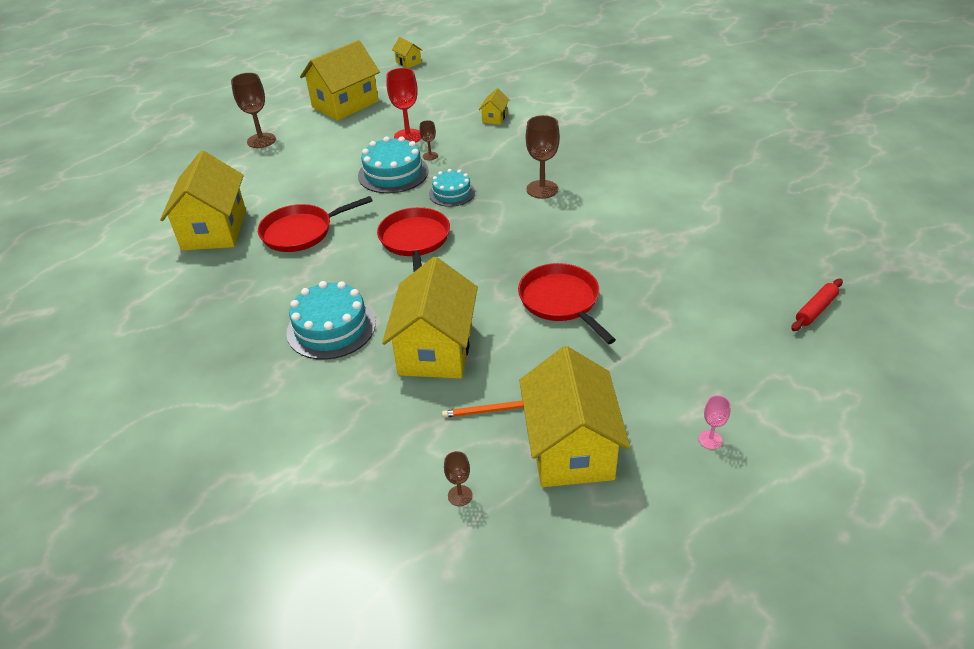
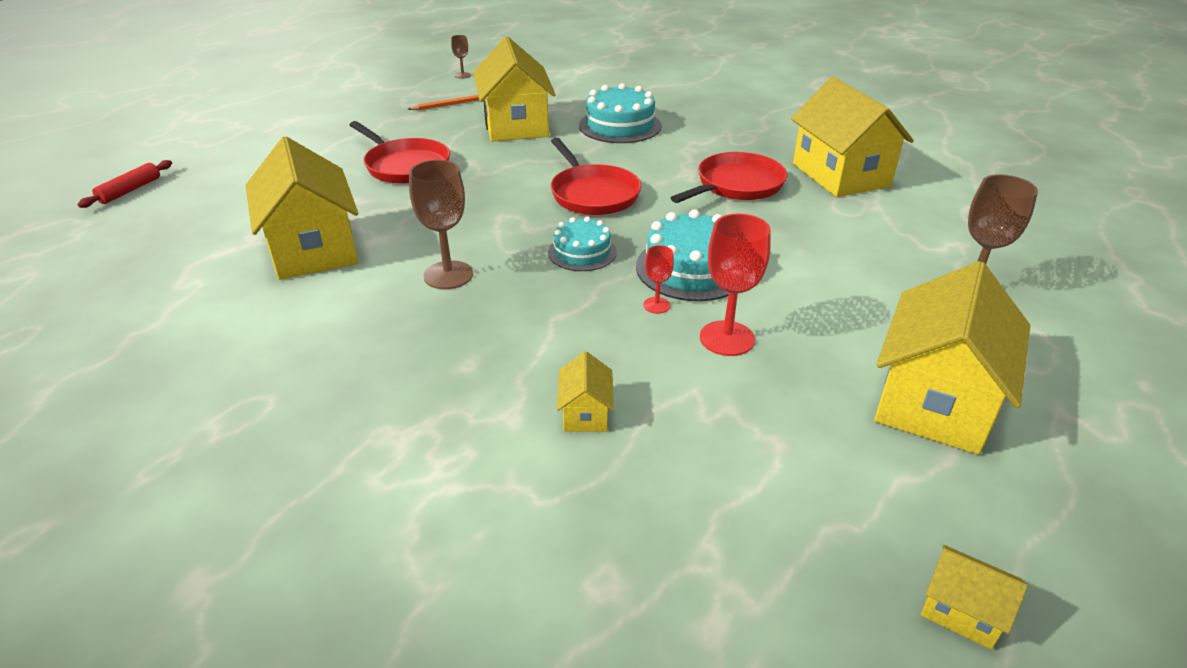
camera: 160 degrees right, 5 degrees down
brown goblet [420,120,438,160] -> red goblet [643,245,674,314]
yellow house [519,346,630,487] -> yellow house moved to [245,136,358,280]
pink goblet [699,395,731,449] -> none

